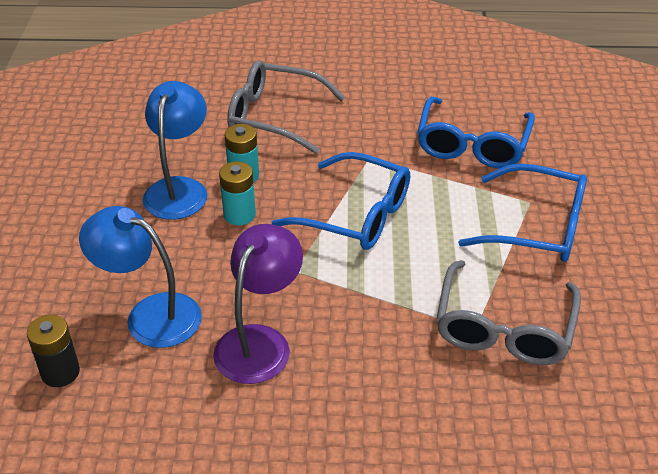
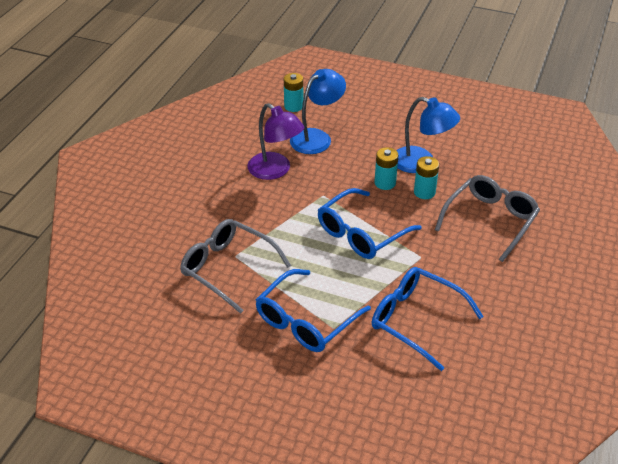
camera: 110 degrees right, 0 degrees up
black battery [27,315,80,387] -> turquoise battery [284,73,303,112]

